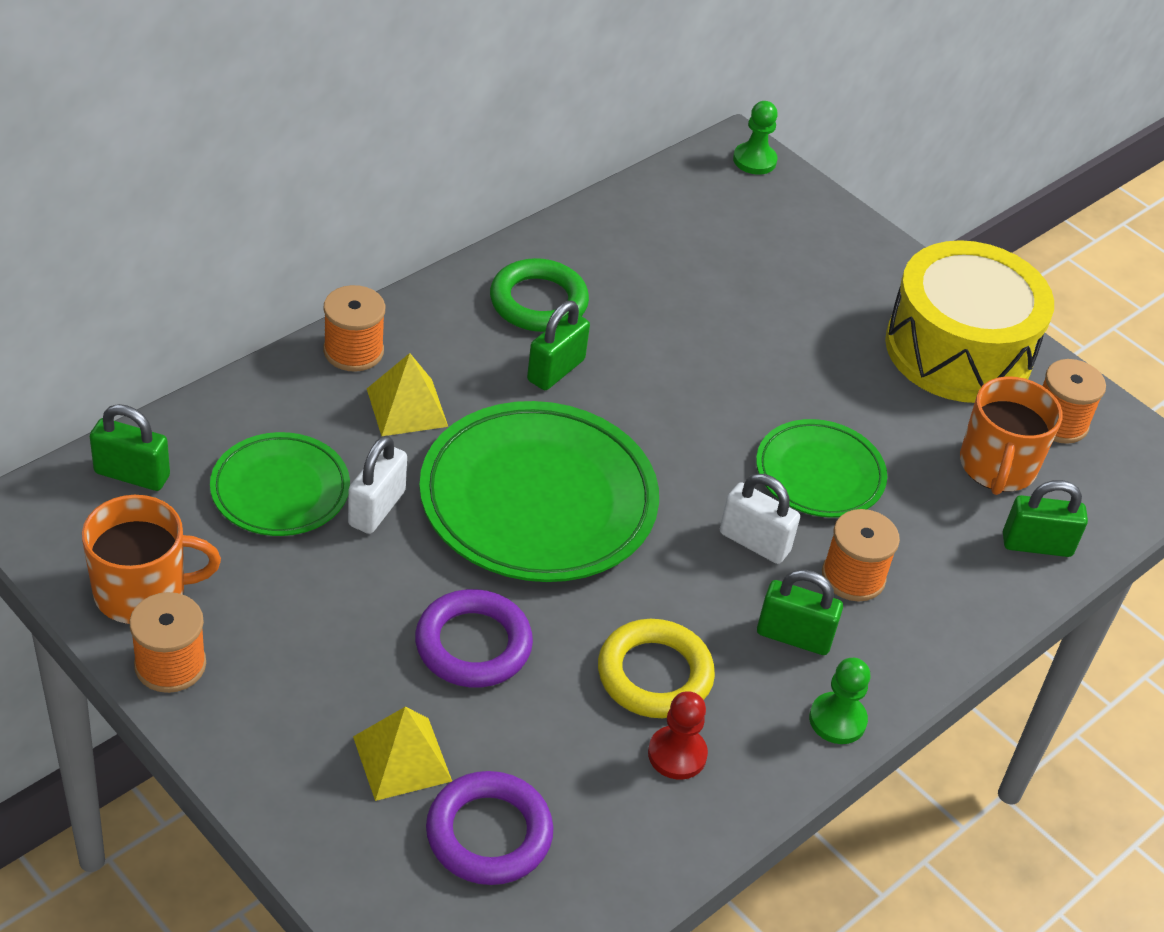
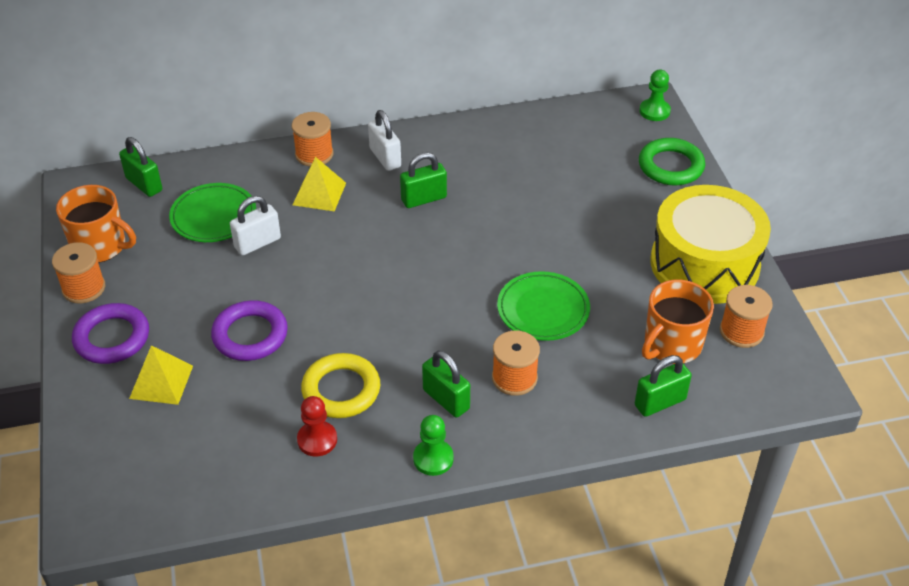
camera: 35 degrees right, 0 degrees up
green plate [419,401,659,582] -> none
purple ring [426,771,554,885] -> purple ring moved to [72,303,149,364]
green ring [490,258,589,332] -> green ring moved to [639,138,705,186]
white padlock [720,474,800,564] -> white padlock moved to [368,110,401,171]
green padlock [1003,480,1088,557] -> green padlock turned 60 degrees counterclockwise [635,355,692,417]

